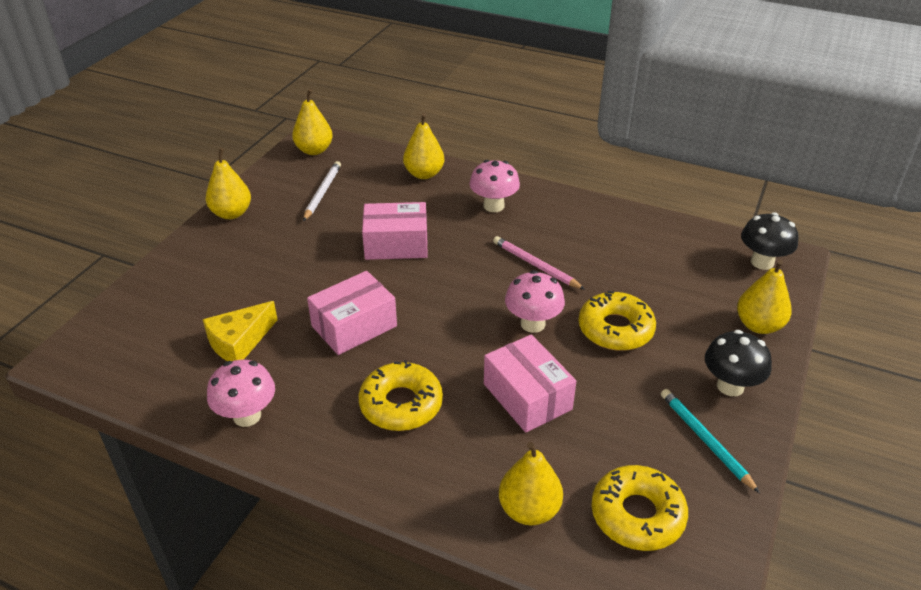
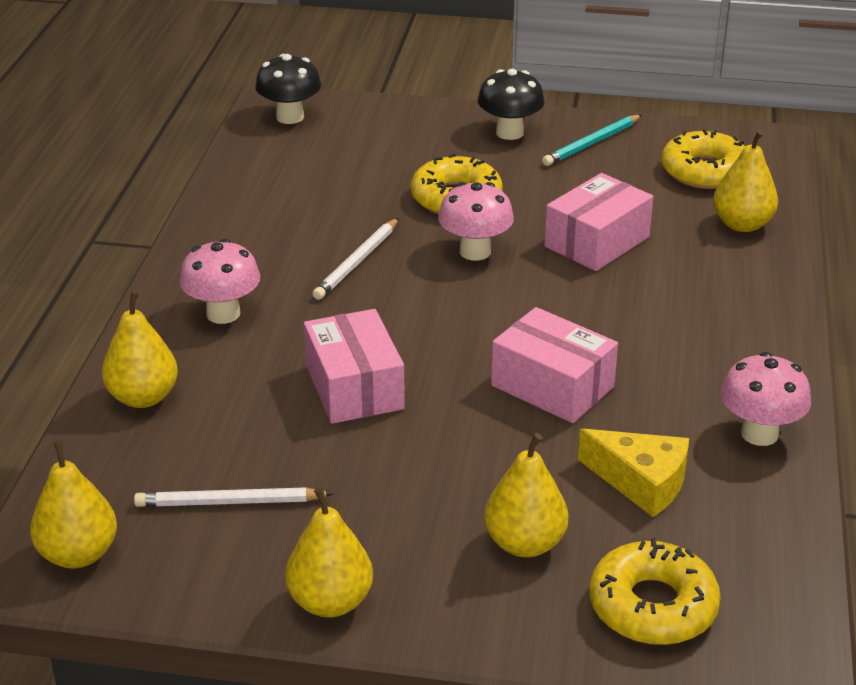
camera: 105 degrees left, 5 degrees down
yellow donut [359,360,443,431] -> yellow donut moved to [589,538,721,645]
pink pencil [493,236,585,290] -> white pencil [312,218,399,300]
yellow pear [737,260,792,334] -> yellow pear moved to [484,433,568,557]

